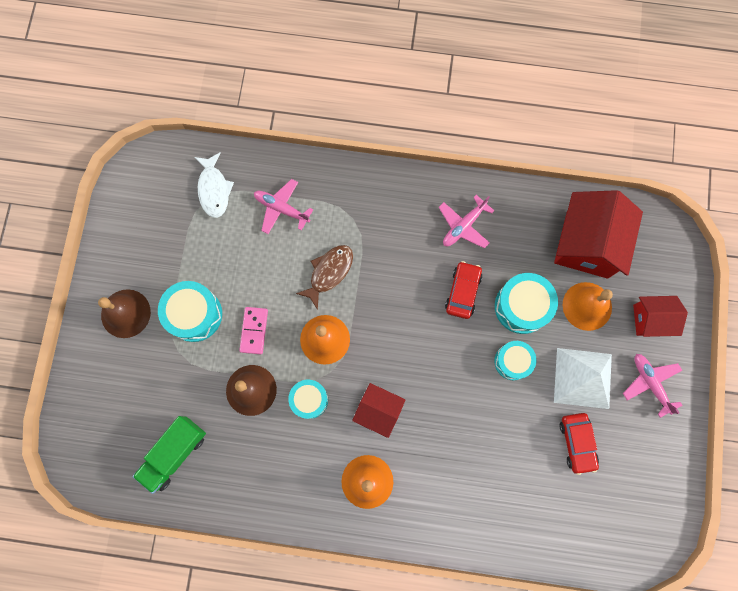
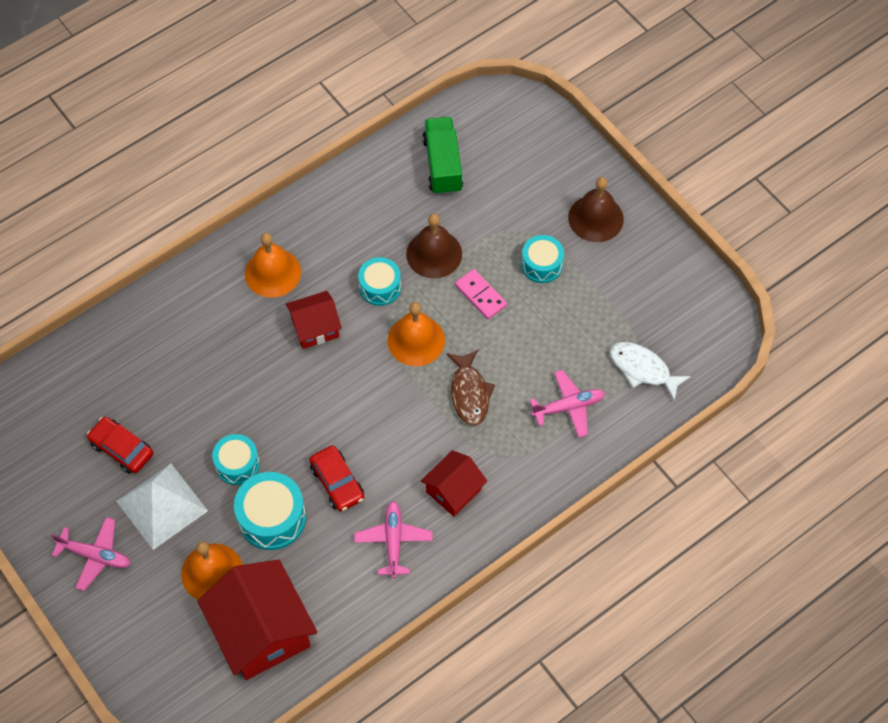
camera: 135 degrees right, 15 degrees down
turquoise drum [158,281,222,342] -> turquoise drum [521,235,564,283], size x0.66
red house [633,296,688,337] -> red house moved to [421,450,487,517]

